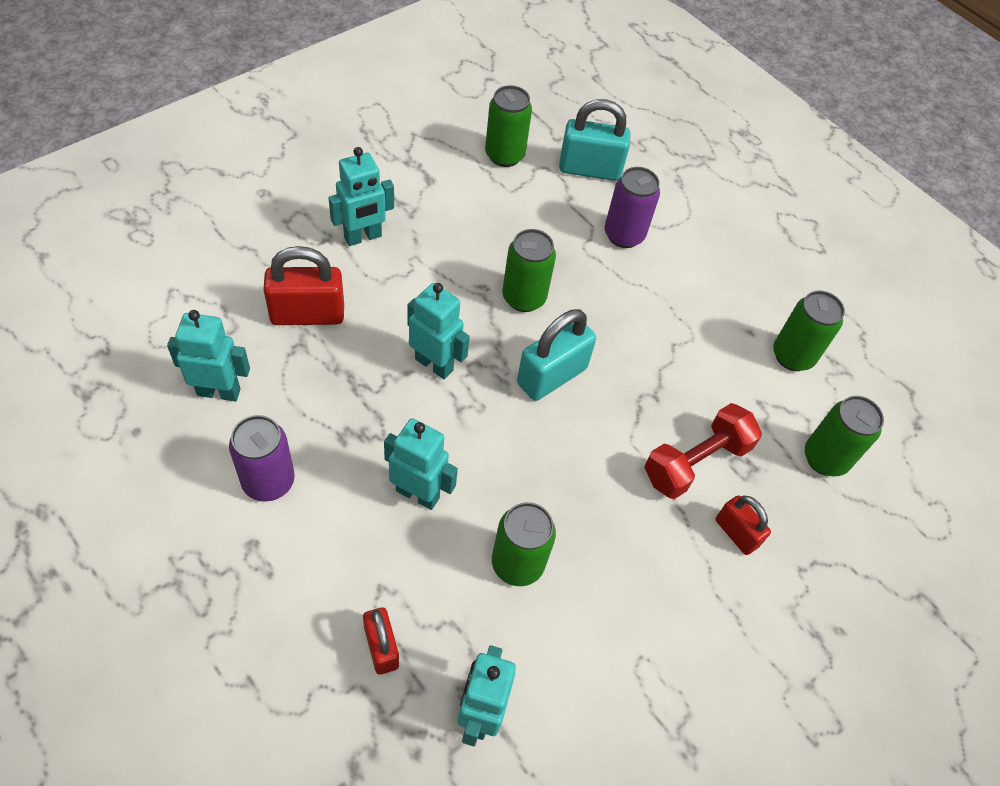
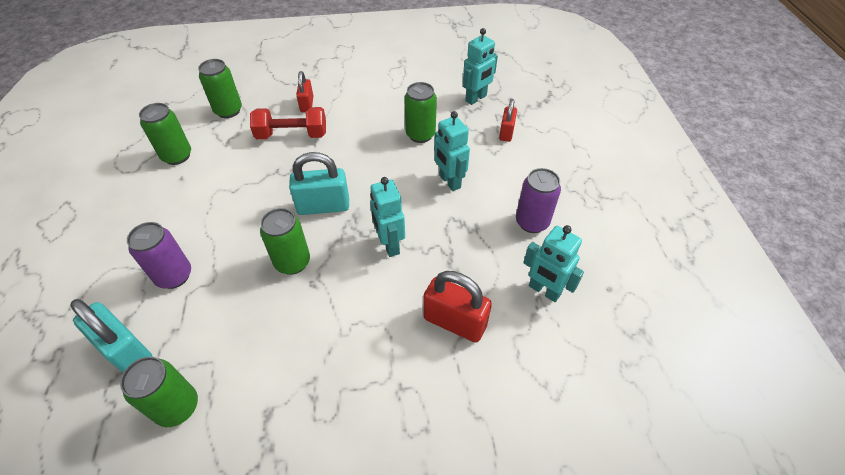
camera: 140 degrees left, 5 degrees down
turquoise robot [328,147,394,246] -> none

